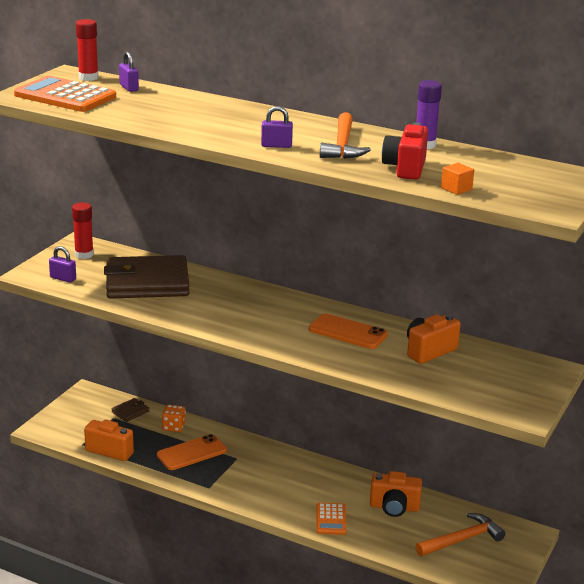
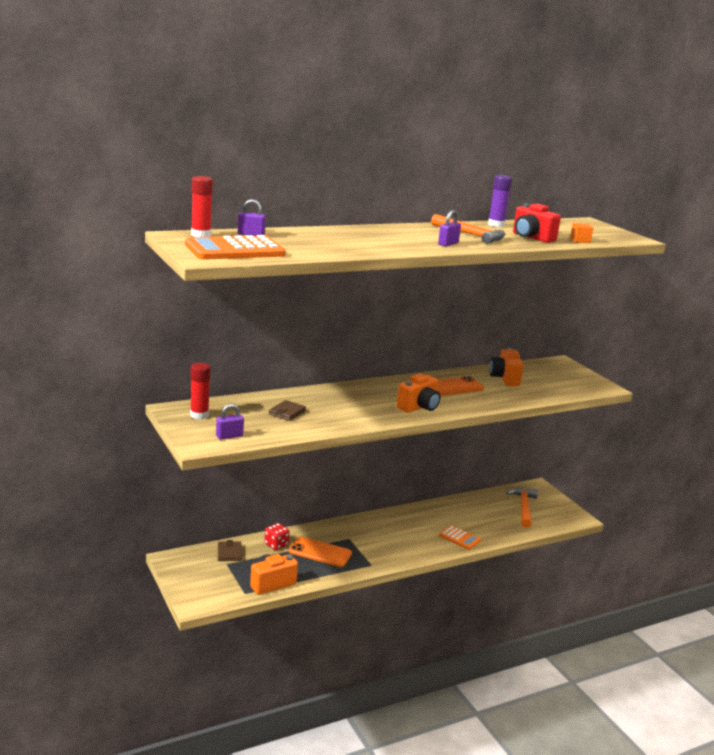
camera: 55 degrees left, 5 degrees down
brown wallet [104,255,190,299] -> brown wallet [269,400,306,421], size x0.41
orange phone [157,434,227,470] -> orange phone turned 75 degrees counterclockwise [289,537,352,567]
orange dice [162,405,186,432] -> red dice [264,523,290,550]
orange camera [370,471,422,517] -> orange camera moved to [396,373,440,413]

